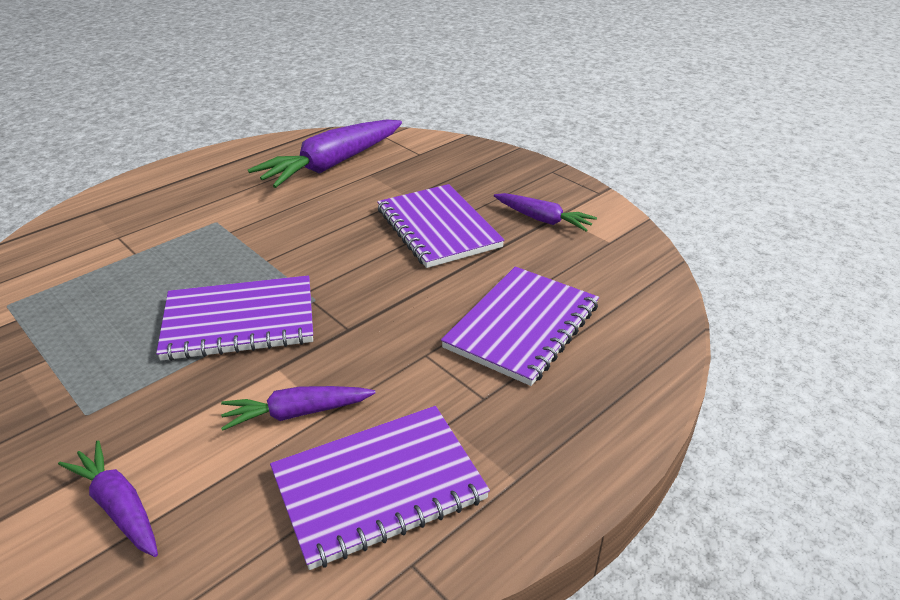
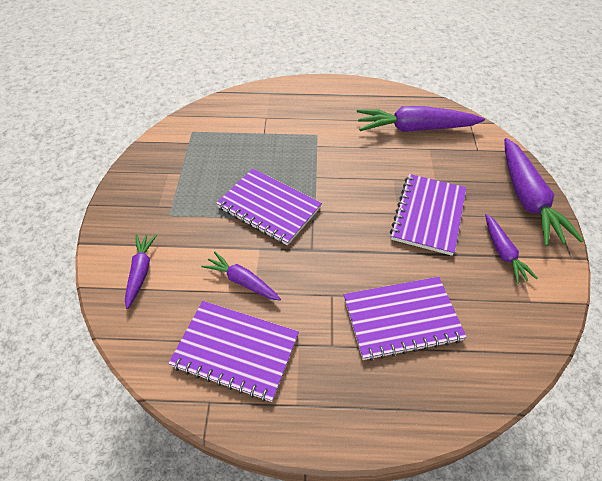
camera: 45 degrees right, 15 degrees up
none -> purple carrot [504,138,584,246]

